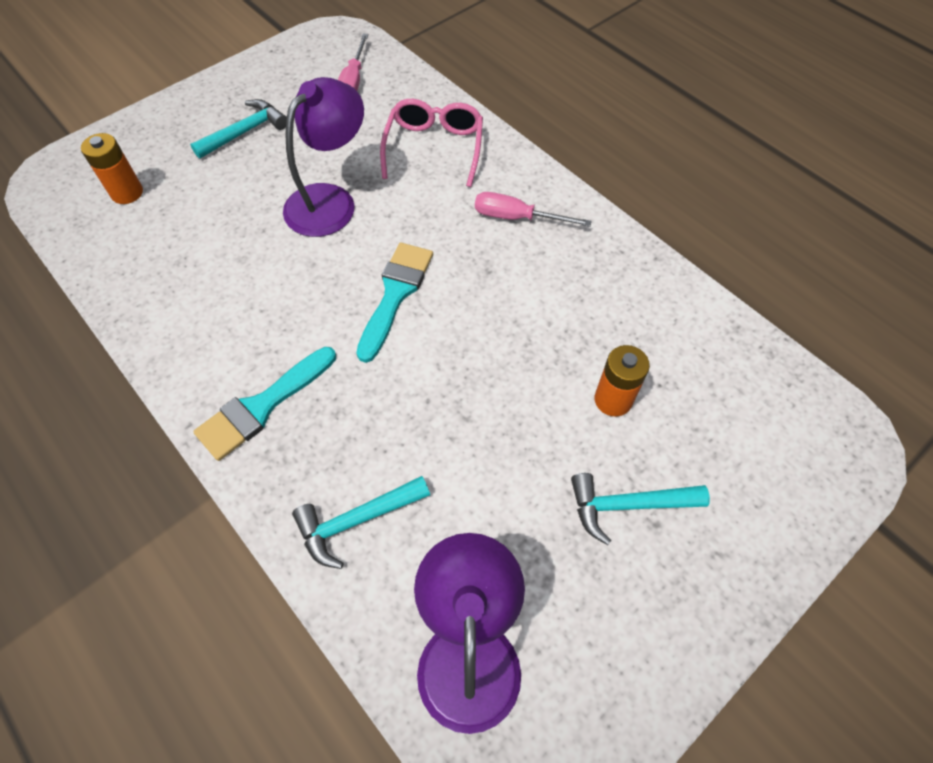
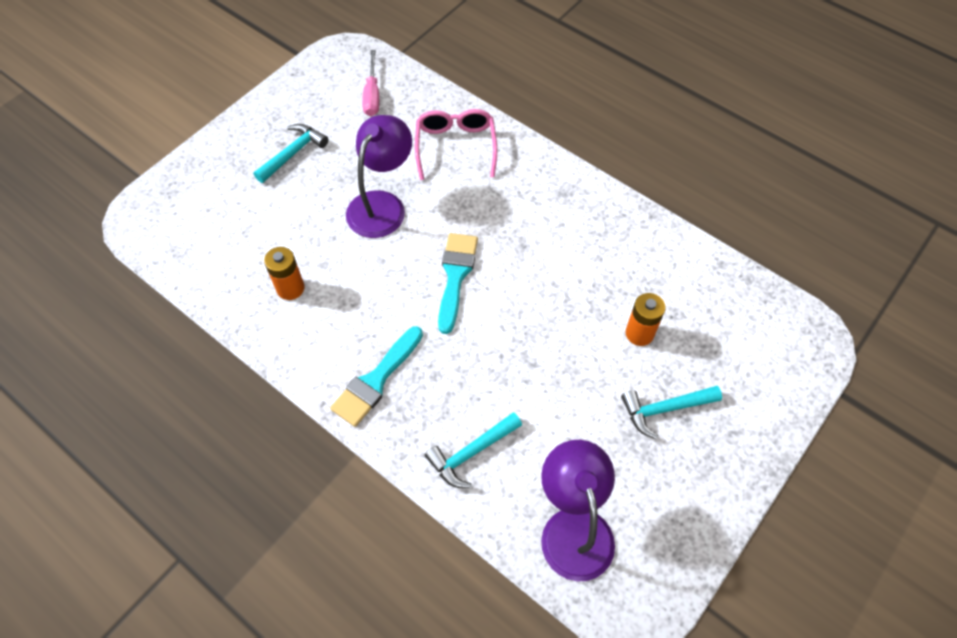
camera: 10 degrees left, 0 degrees up
orange battery [81,133,143,204] -> orange battery moved to [264,247,304,300]
pink screwdriver [475,192,592,227] -> none

